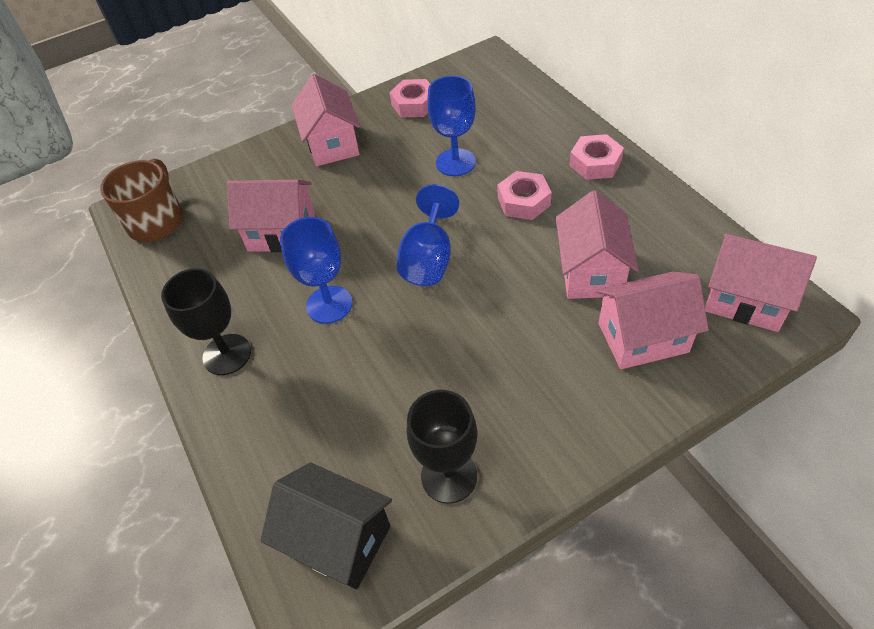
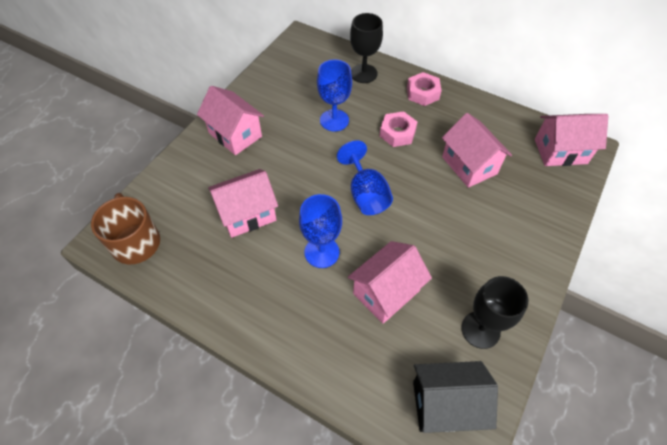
camera: 35 degrees left, 5 degrees up
black goblet [161,268,251,375] -> black goblet moved to [350,13,383,83]
pink nut [389,79,430,117] -> none
pink house [596,271,709,369] -> pink house moved to [348,241,432,324]

